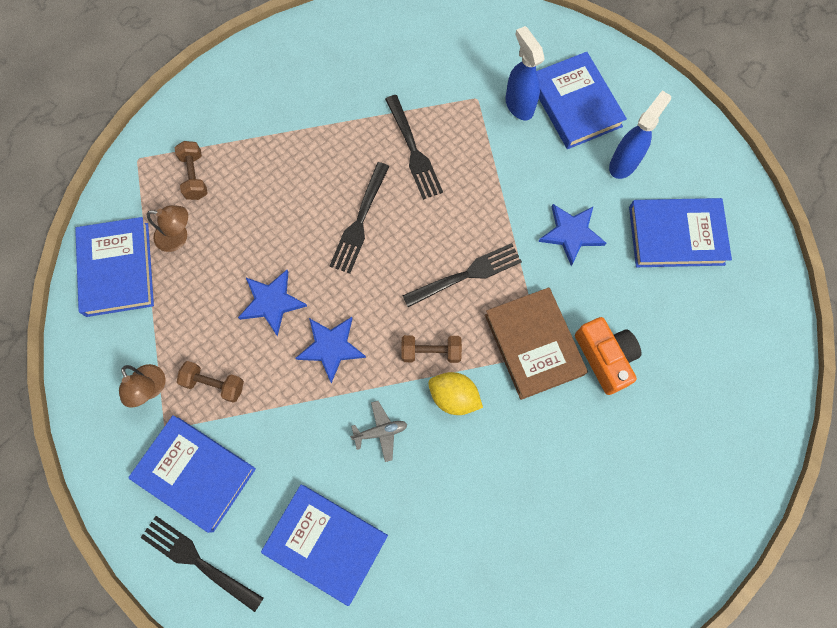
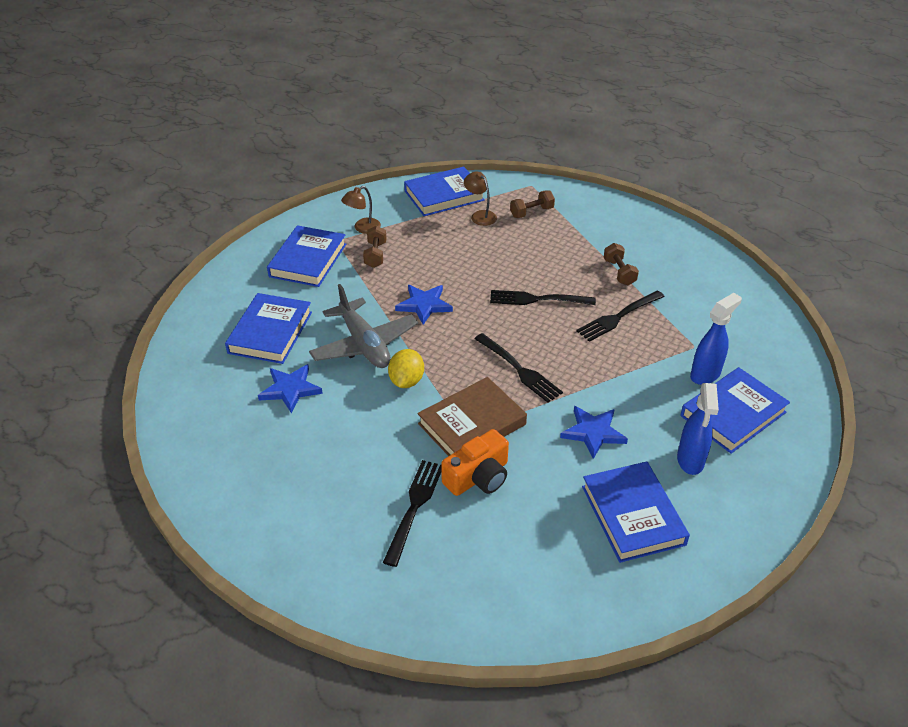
camera: 75 degrees right, 30 degrees down
black fork [140,516,264,612] -> black fork moved to [383,460,442,567]
brown lamp [147,205,188,252] -> brown lamp turned 150 degrees clockwise [464,172,497,226]
blue star [238,270,307,336] -> blue star moved to [258,364,323,414]
grey plane [350,401,407,462] -> grey plane [309,284,418,368], size x2.22
brown dumbbell [401,335,462,363] -> brown dumbbell moved to [604,243,639,285]
blue spray bottle [609,90,671,179] -> blue spray bottle turned 75 degrees clockwise [677,383,719,475]

